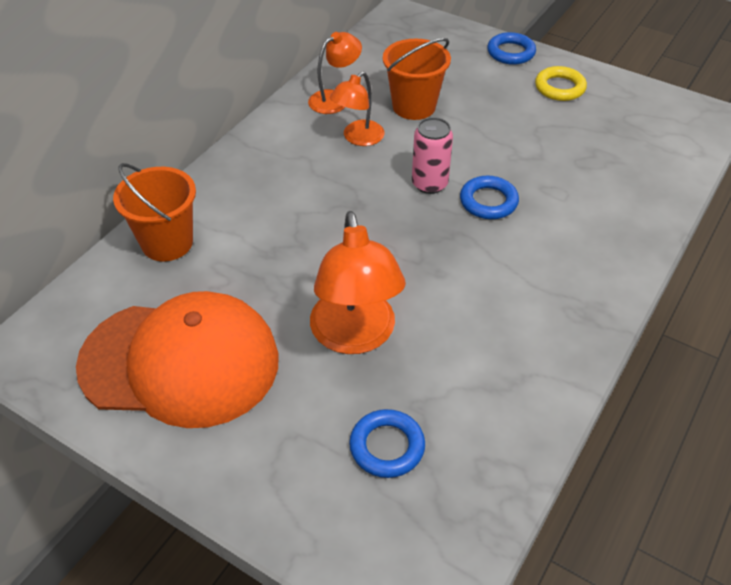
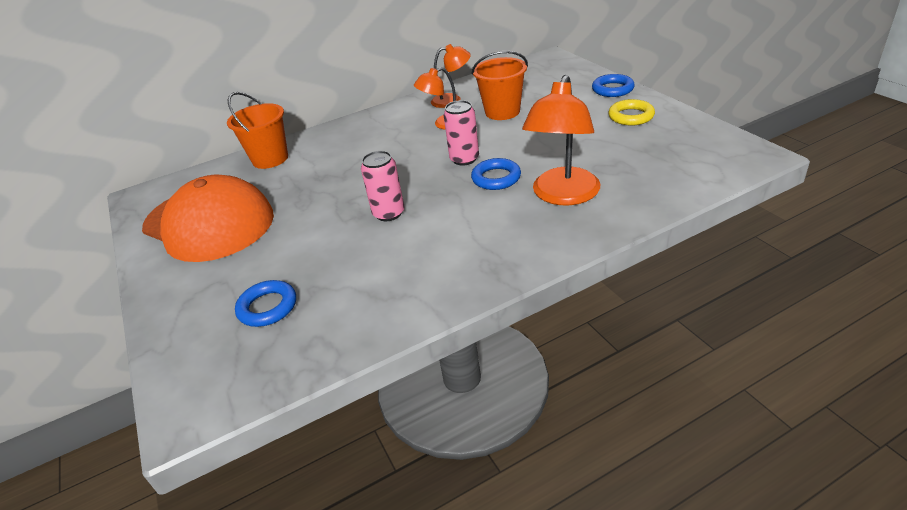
camera: 35 degrees right, 10 degrees down
orange lamp [310,211,406,354] -> orange lamp moved to [522,75,600,206]
none -> pink can [361,151,404,221]

